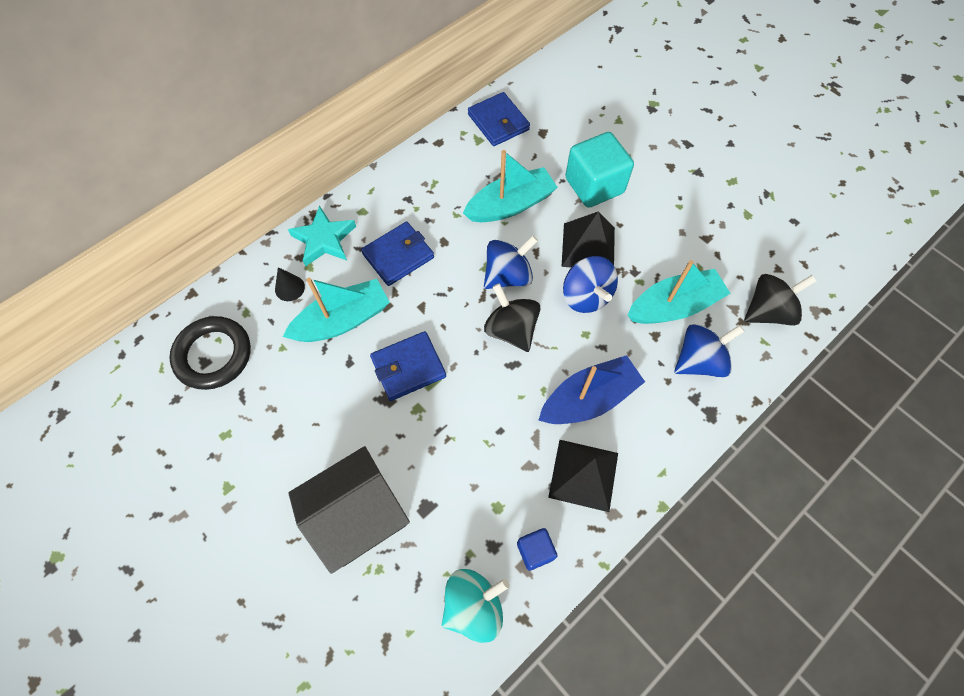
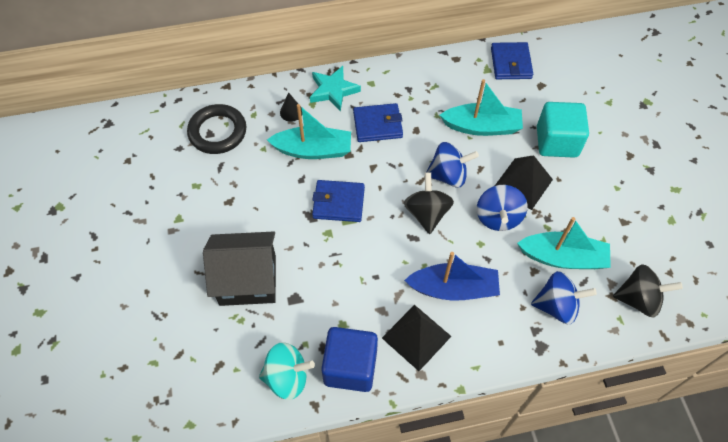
camera: 30 degrees right, 5 degrees down
blue cube [517,528,557,571] -> blue cube [321,327,378,392], size x1.99

